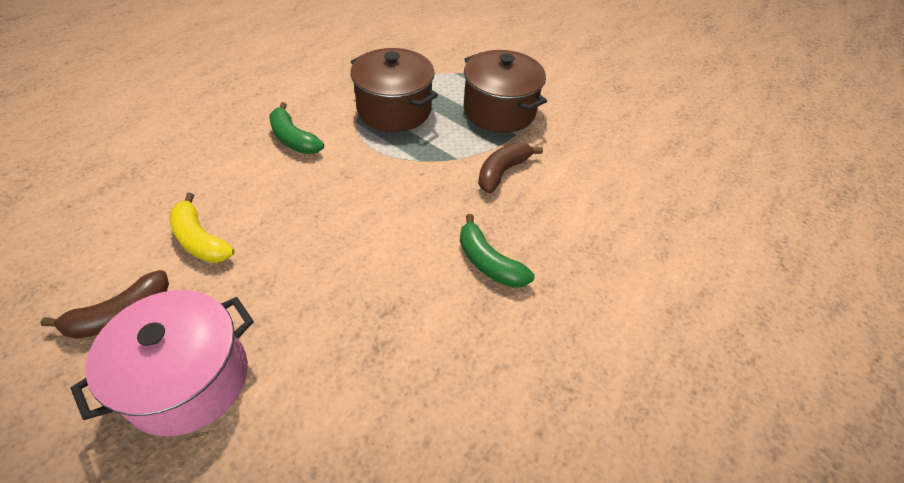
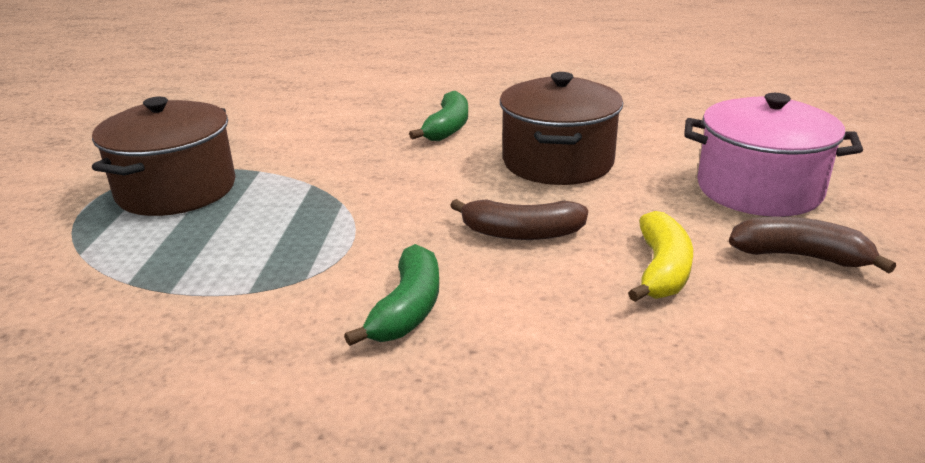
camera: 120 degrees left, 20 degrees down
brown pot [350,48,438,132] -> brown pot moved to [500,72,623,185]
brown banana [478,143,543,193] -> brown banana moved to [450,199,588,240]

